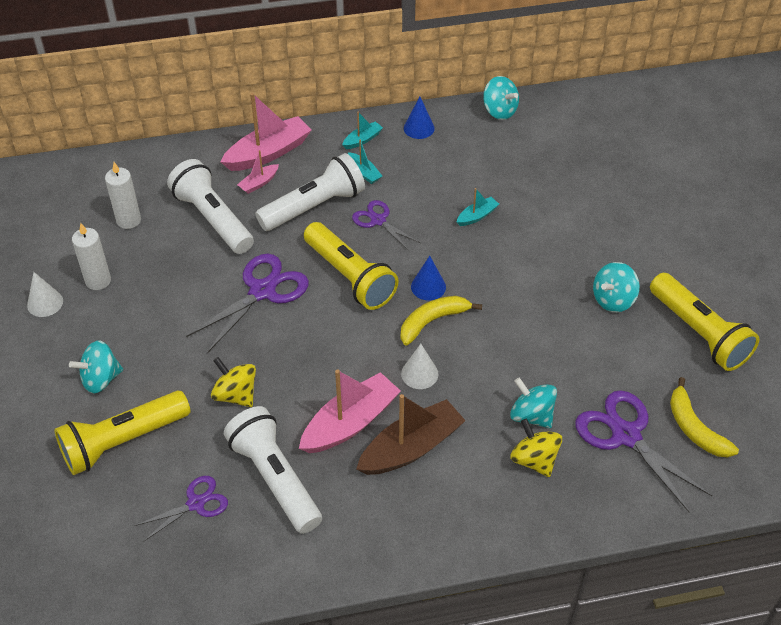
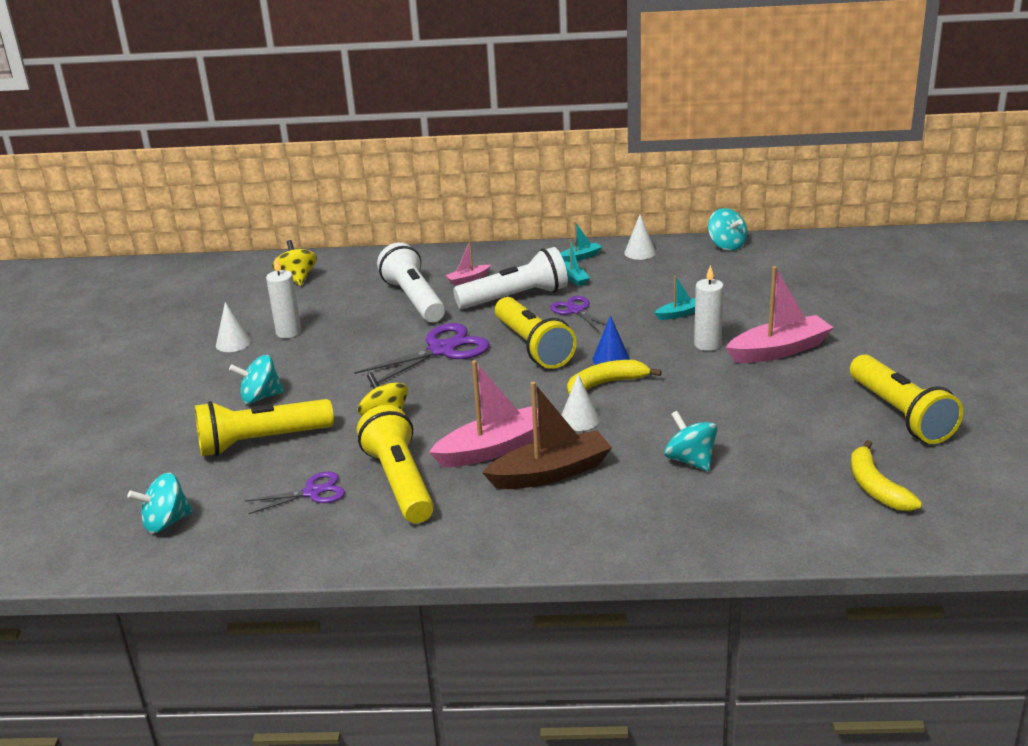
camera: 15 degrees right, 20 degrees down
white candle [105,162,141,229] -> white candle moved to [694,265,724,351]
pink boat [220,93,311,171] -> pink boat moved to [726,266,834,363]
white flashlight [224,406,322,534] -> yellow flashlight [357,405,434,523]
blue cone [404,97,435,139] -> white cone [624,214,656,260]
yellow spinning top [510,419,562,477] -> yellow spinning top moved to [272,240,317,286]
purple scissors [575,390,712,512] -> none
turquoise spinning top [593,262,640,312] -> turquoise spinning top moved to [128,473,193,533]

